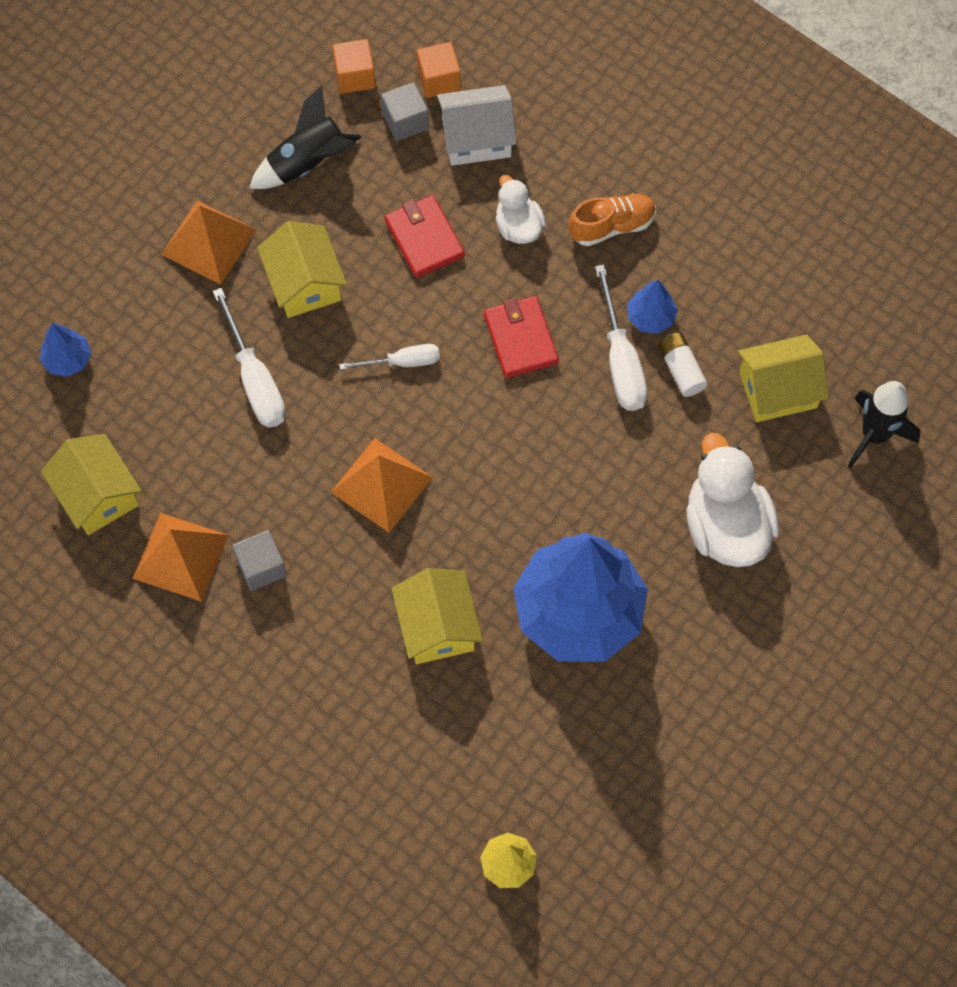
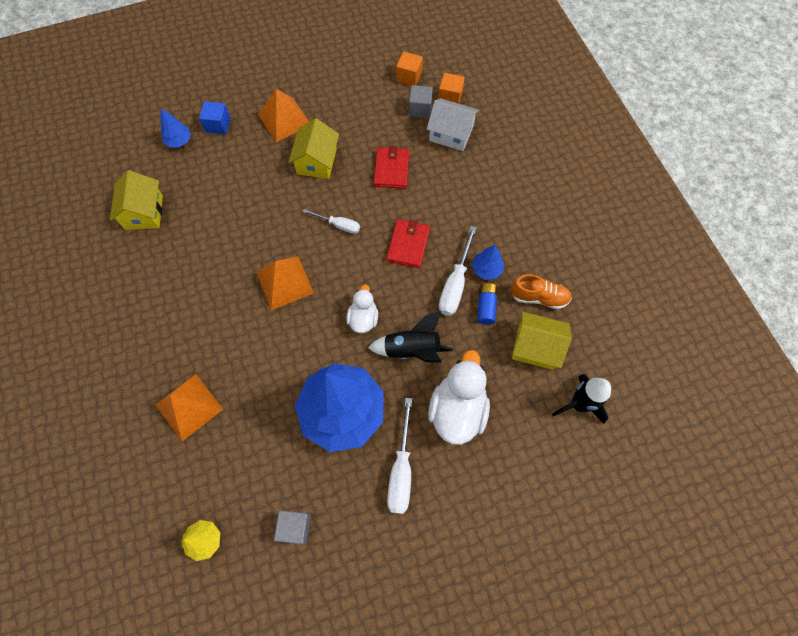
camera: 30 degrees right, 0 degrees up
orange pyramid [132,513,229,602] -> orange pyramid moved to [155,374,223,441]
white screwdriver [212,288,286,428] -> white screwdriver moved to [387,398,412,514]
grey cube [232,530,287,591] -> grey cube moved to [274,510,311,544]
black rocket [250,85,362,189] -> black rocket moved to [368,311,453,363]
yellow house [392,568,483,664] -> none
white duck [496,175,546,244] -> white duck moved to [346,284,378,333]
orange shoe [568,194,656,246] -> orange shoe moved to [511,274,572,309]
white battery [658,333,708,397] -> blue battery [477,283,498,325]
none -> blue cube [199,101,231,135]

